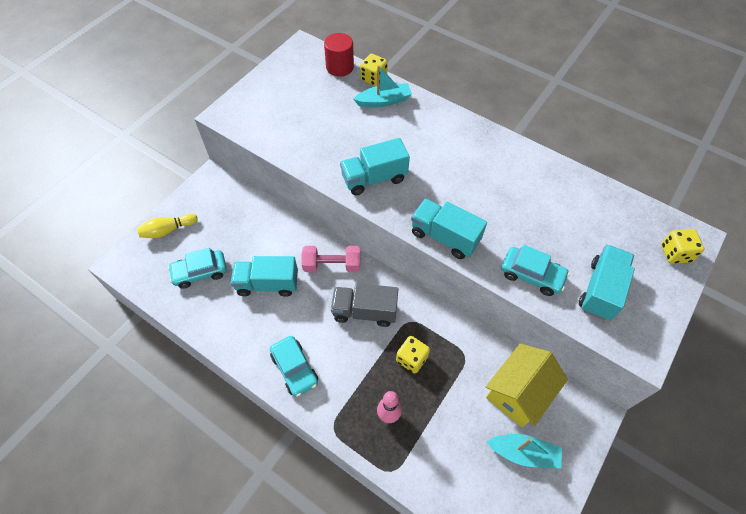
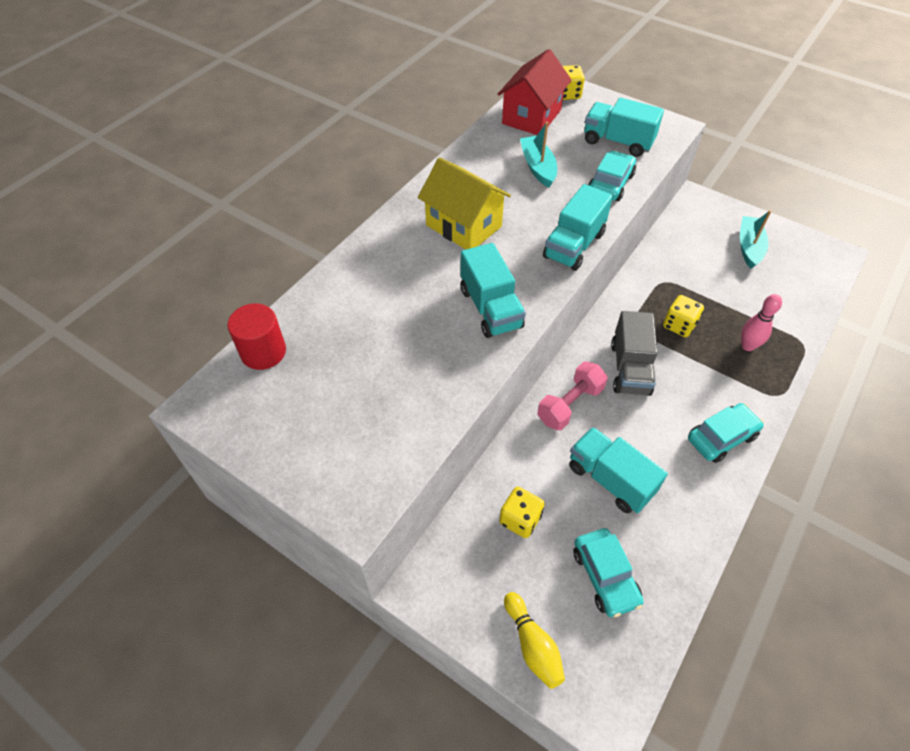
camera: 90 degrees left, 5 degrees down
turquoise truck [231,256,298,297] -> turquoise truck turned 135 degrees clockwise [569,427,668,513]
pink dumbbell [302,246,360,272] -> pink dumbbell turned 45 degrees clockwise [537,362,608,430]
turquoise boat [353,65,412,108] -> turquoise boat moved to [520,122,557,188]
yellow dice [360,54,388,86] -> yellow dice moved to [499,487,545,538]
yellow house [486,343,568,427] -> yellow house moved to [418,157,511,249]
none -> red house [498,49,572,135]

